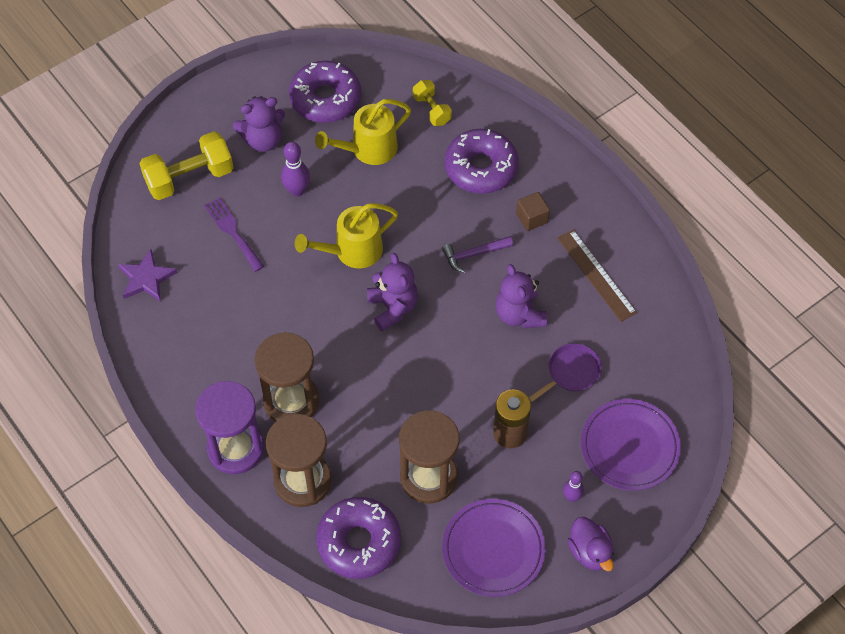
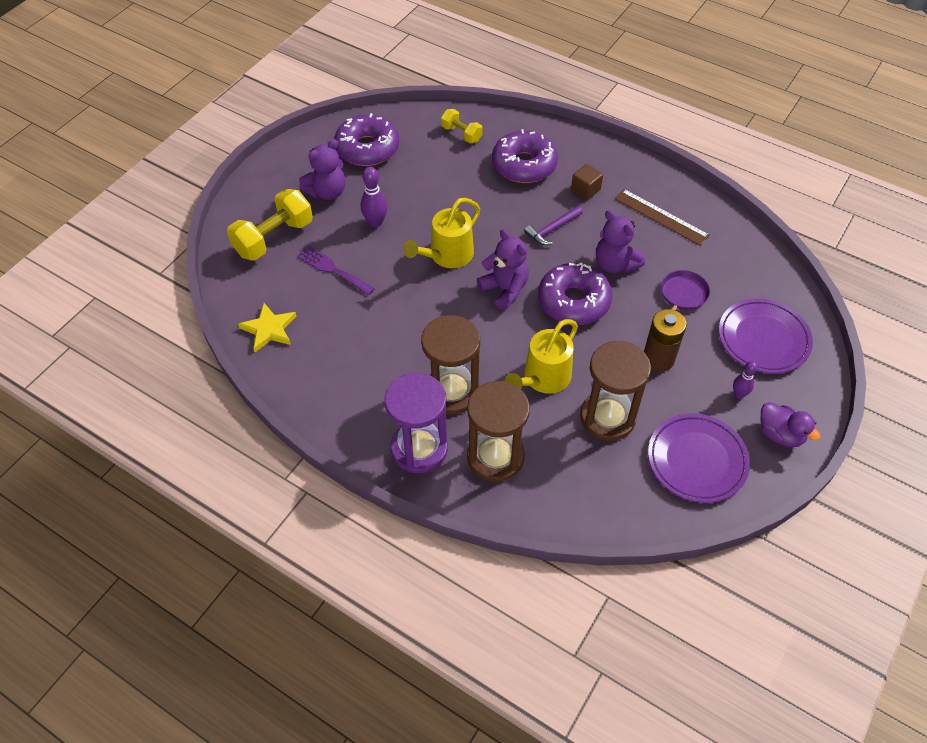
camera: 20 degrees left, 5 degrees down
purple star [118,249,178,302] -> yellow star [238,303,296,352]
yellow watering can [315,99,411,165] -> yellow watering can moved to [505,319,578,394]
purple donut [316,497,401,579] -> purple donut moved to [538,262,612,325]

